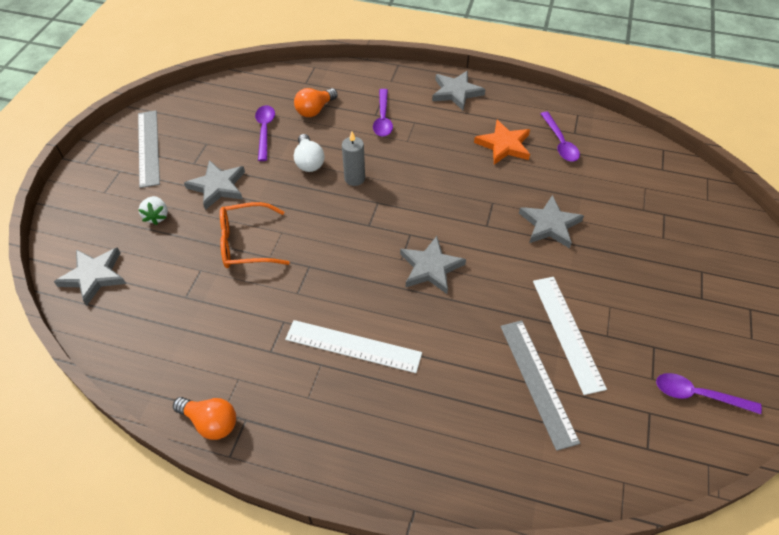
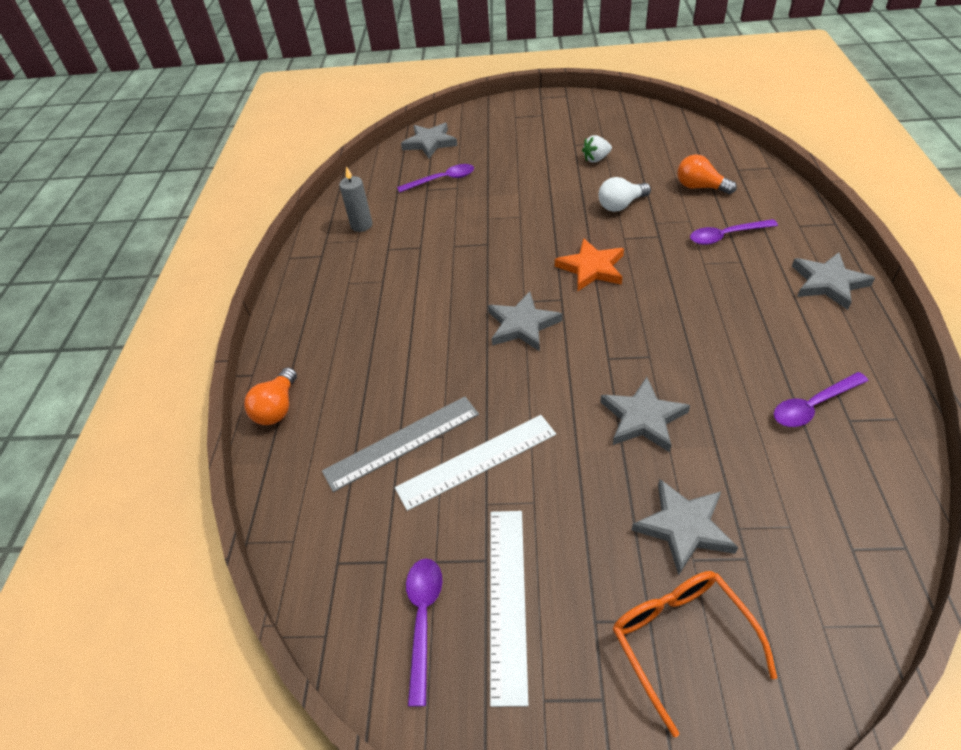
camera: 80 degrees right, 5 degrees down
grey ruler [138,111,160,188] -> none
white strawberry [138,196,168,225] -> white strawberry moved to [582,135,612,163]
orange light bulb [173,397,236,440] -> orange light bulb moved to [244,367,297,425]
grey star [184,160,245,210] -> grey star moved to [632,479,738,576]
orange glasses [220,202,290,268] -> orange glasses moved to [613,571,777,737]
purple spoon [255,105,275,161] -> purple spoon moved to [397,164,474,193]
white ruler [285,320,422,373] -> white ruler moved to [490,511,528,707]
grey candle [342,132,365,186] -> grey candle moved to [339,166,372,232]
orange star [474,120,530,165] -> orange star moved to [555,238,624,291]

